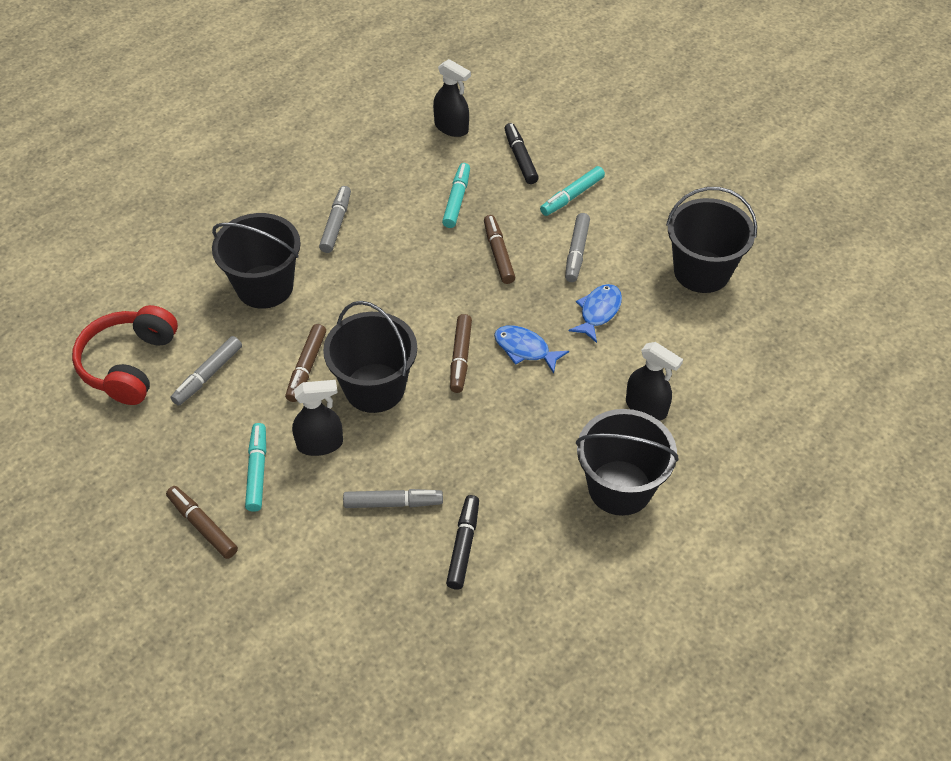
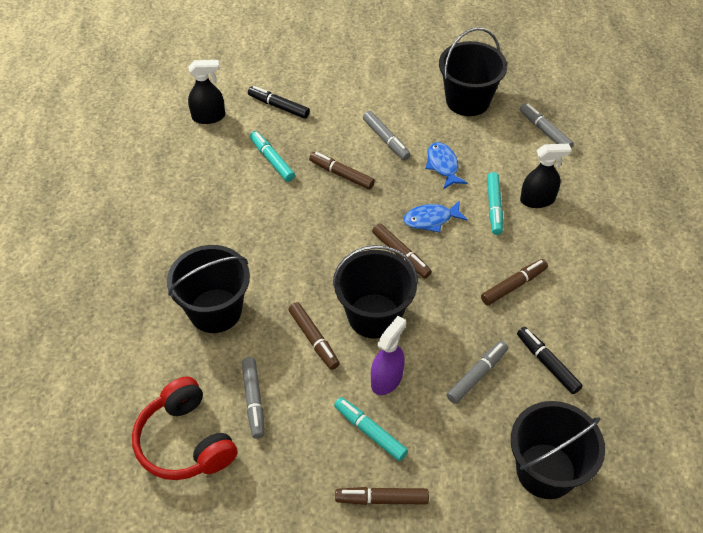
camera: 45 degrees left, 0 degrees up
black spray bottle [292,380,343,456] -> purple spray bottle [371,316,406,395]
grey marker [319,186,351,253] -> grey marker moved to [520,103,574,148]
turquoise marker [540,166,605,216] -> turquoise marker moved to [487,172,503,235]
black bucket [576,409,678,516] -> black bucket moved to [511,401,605,499]
none -> brown marker [481,259,548,305]

